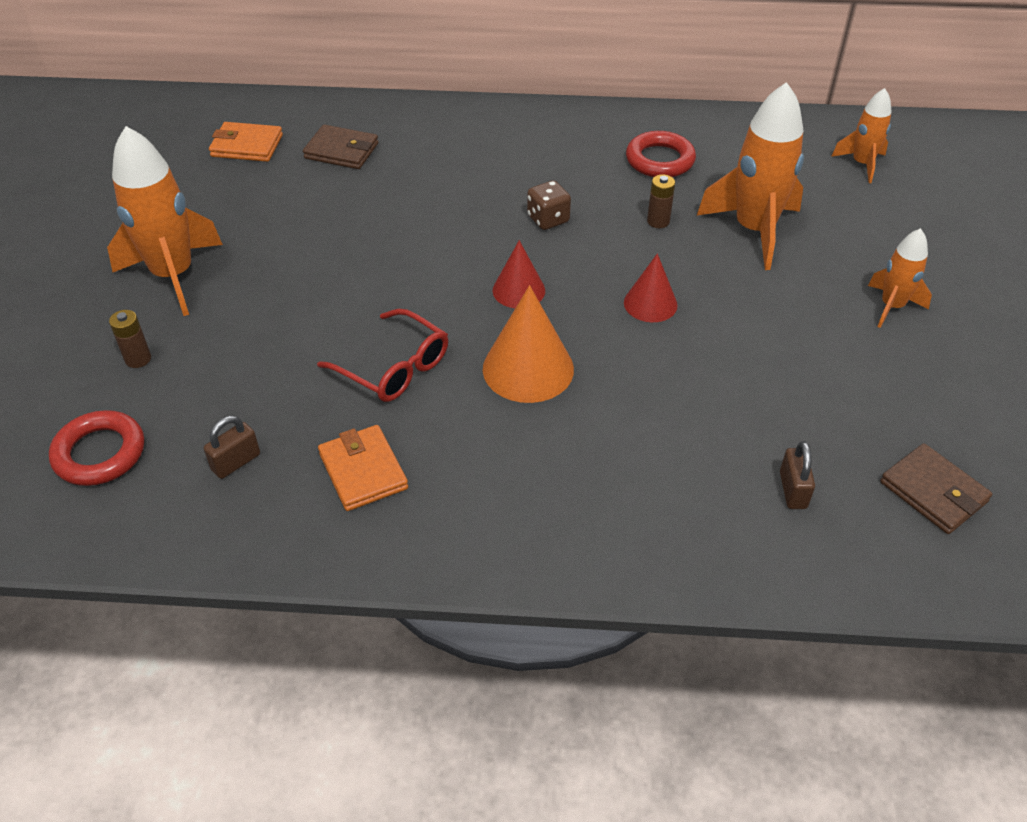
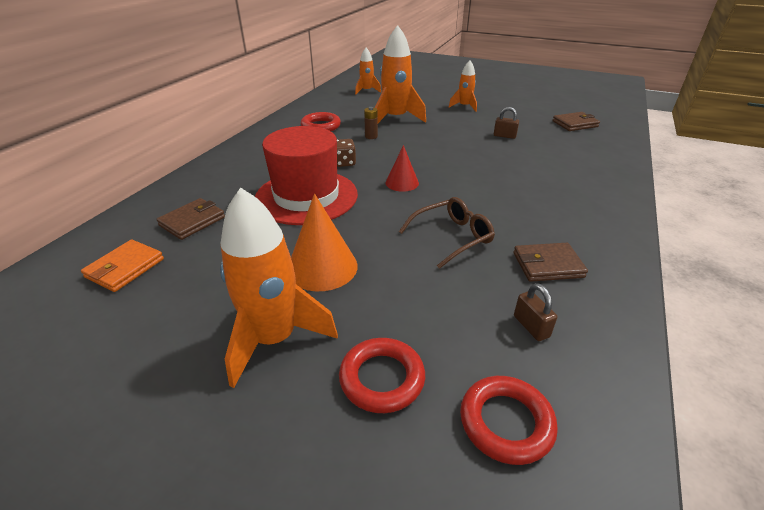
camera: 70 degrees left, 10 degrees down
brown battery [109,310,151,368] -> red ring [339,338,425,413]
red glasses [317,309,448,402] -> brown glasses [399,197,495,269]
orange wallet [318,425,408,511] -> brown wallet [513,243,588,282]
orange cone [483,285,574,403] -> orange cone moved to [291,194,357,291]
red cone [624,253,678,322] -> none
brown padlock [780,441,815,509] -> brown padlock moved to [494,107,519,139]
none -> red hat [255,126,358,225]

